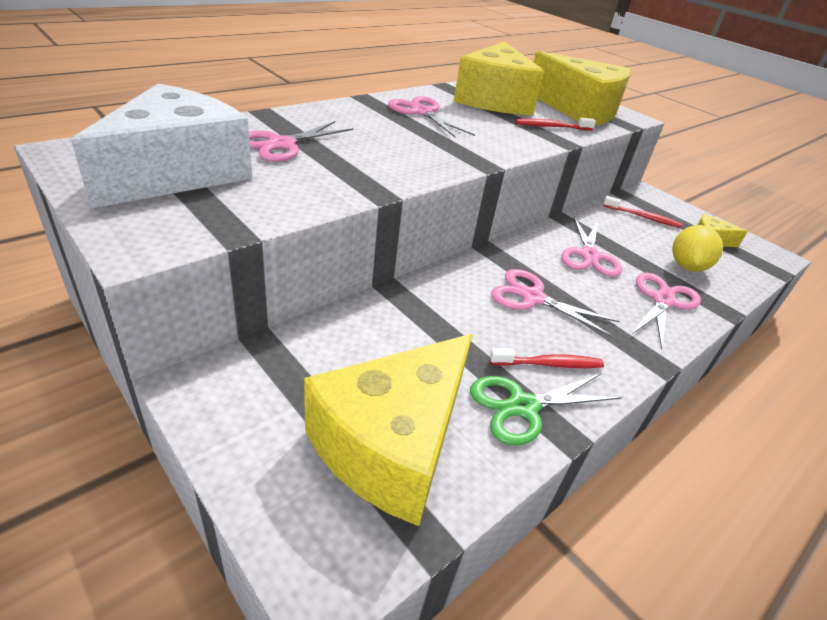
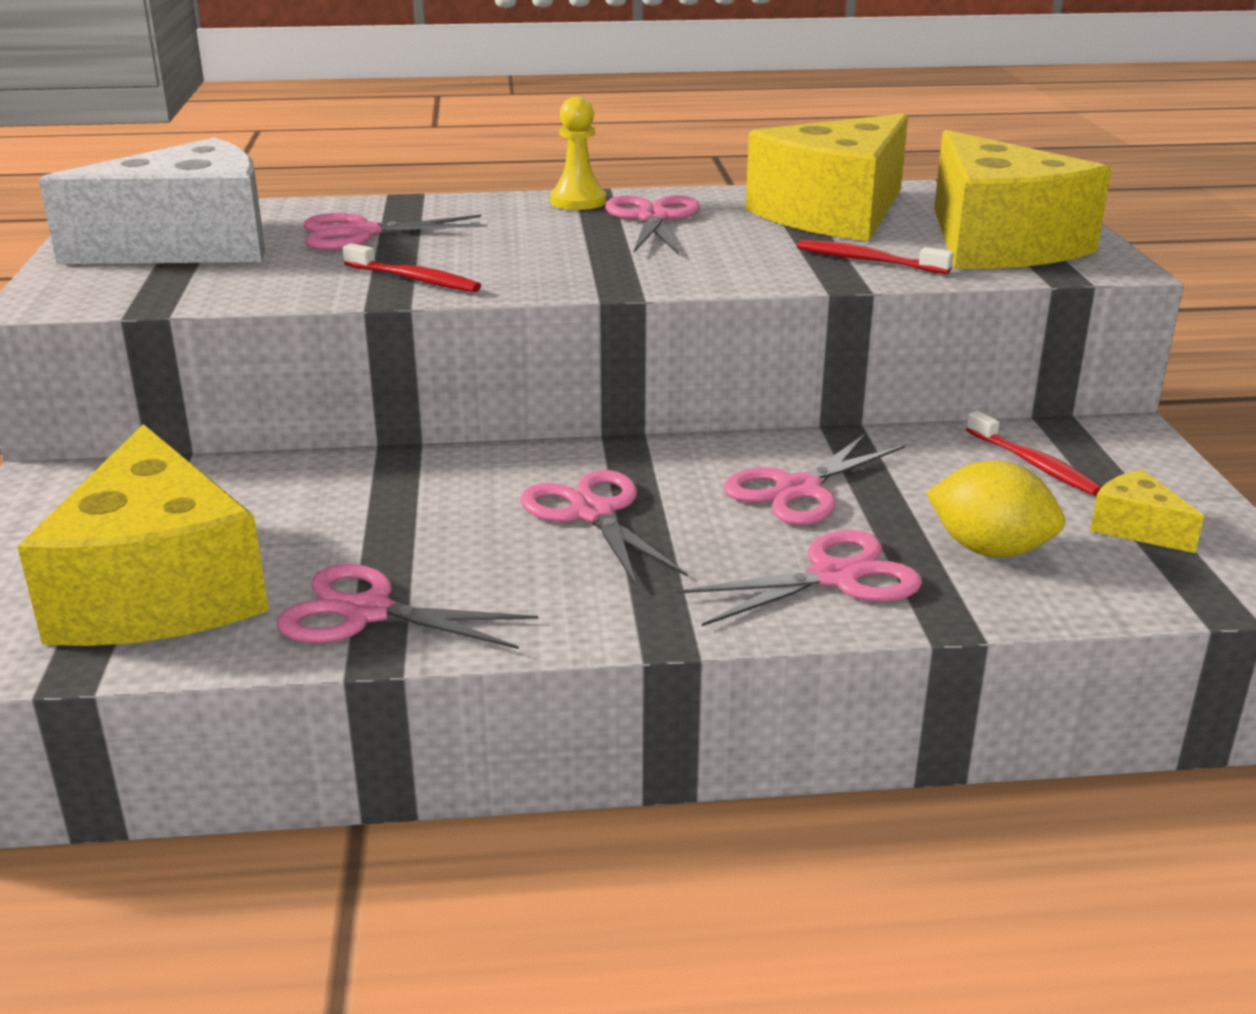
camera: 40 degrees right, 10 degrees down
yellow cheese [304,334,473,526] -> yellow cheese turned 90 degrees counterclockwise [17,424,269,646]
green scissors [470,374,622,446] -> pink scissors [277,564,538,649]
red toothbrush [490,348,604,368] -> red toothbrush moved to [343,243,481,292]
yellow lemon [672,225,723,272] -> yellow lemon turned 60 degrees clockwise [926,461,1065,557]
none -> yellow pawn [550,97,606,210]

